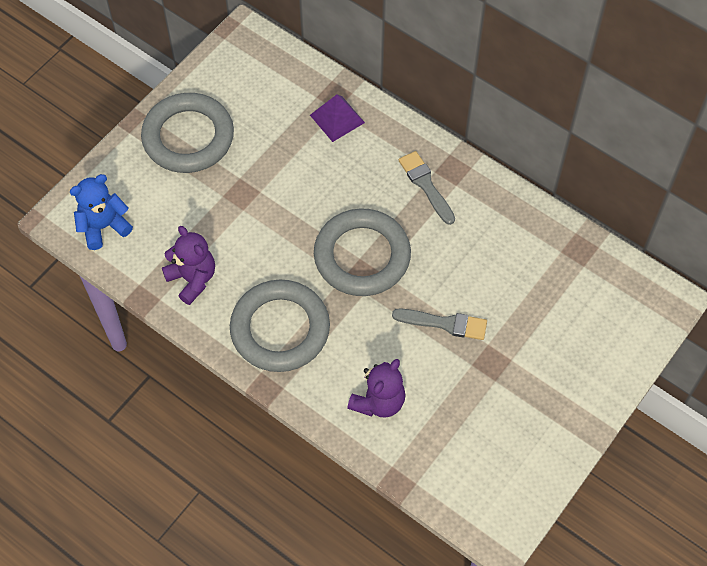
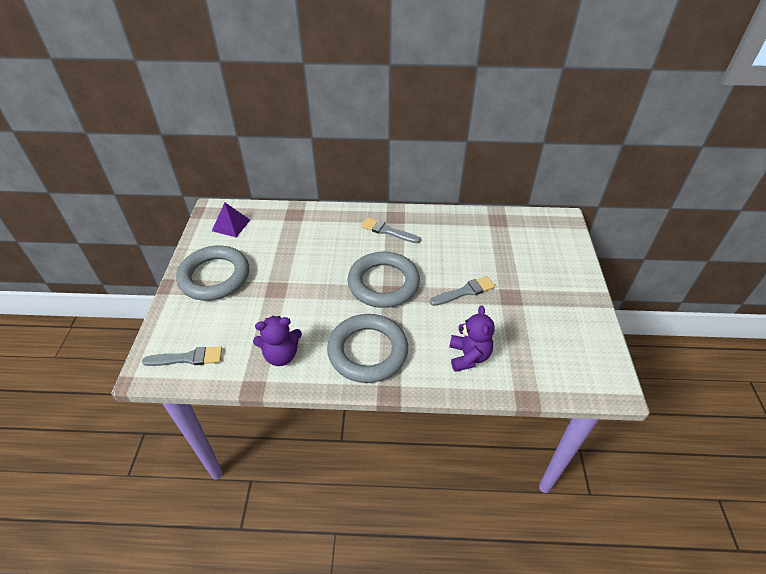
camera: 35 degrees left, 15 degrees down
blue teddy bear [70,174,133,250] -> grey brush [142,346,222,366]
purple teddy bear [162,226,215,305] -> purple teddy bear turned 150 degrees clockwise [253,316,302,366]
purple pyramid [310,94,365,142] -> purple pyramid moved to [212,202,250,237]

